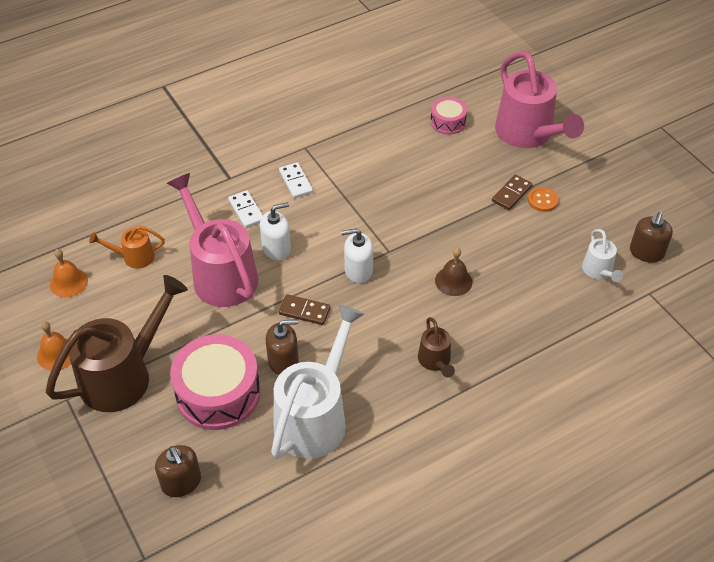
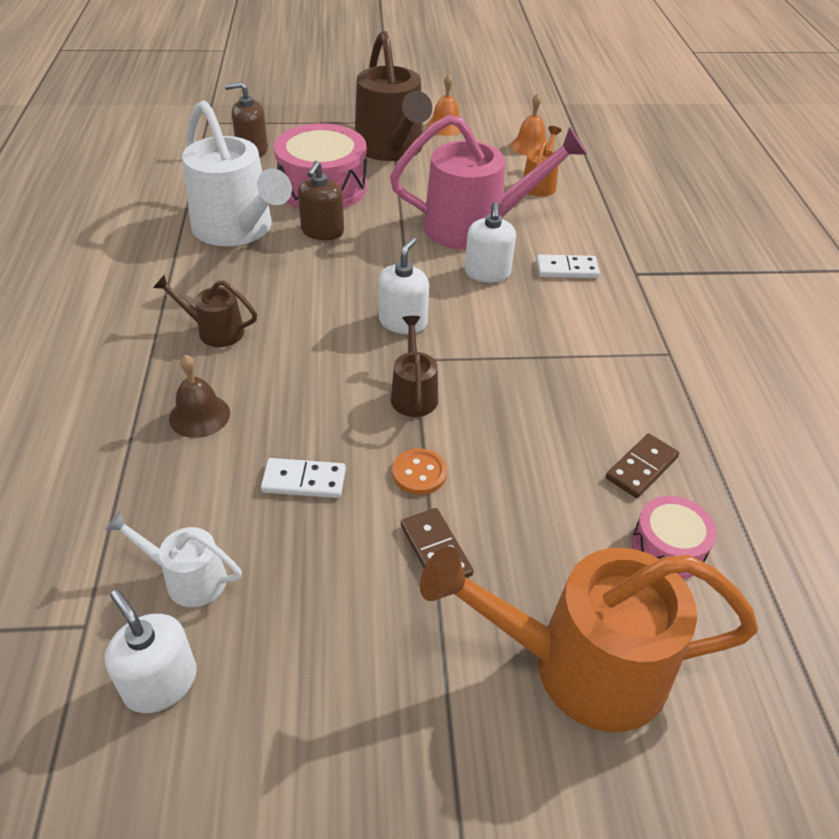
camera: 115 degrees right, 5 degrees down
white domino [279,162,313,198] -> white domino moved to [261,458,346,498]
brown domino [279,294,330,325] -> brown domino moved to [606,434,679,498]
brown bell [435,248,473,296] -> brown bell moved to [169,355,230,438]
pink watering can [495,51,584,148] -> orange watering can [420,546,758,732]
orange button [528,187,559,212] -> orange button moved to [392,448,447,495]
brown soap dispenser [630,212,673,263] -> white soap dispenser [105,590,197,713]
none -> brown watering can [391,316,438,417]

